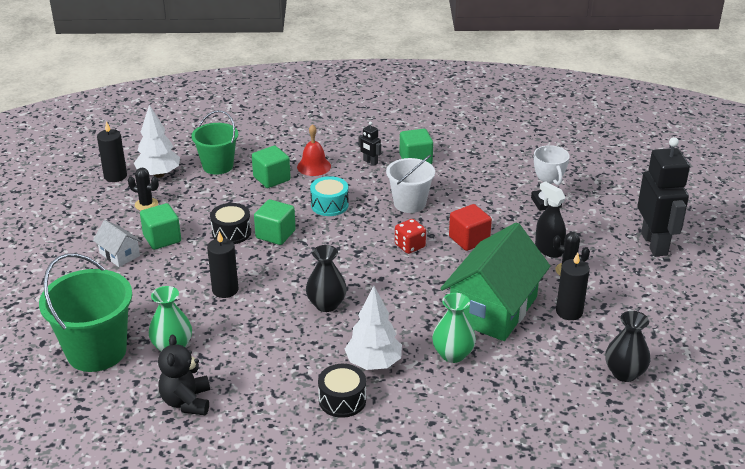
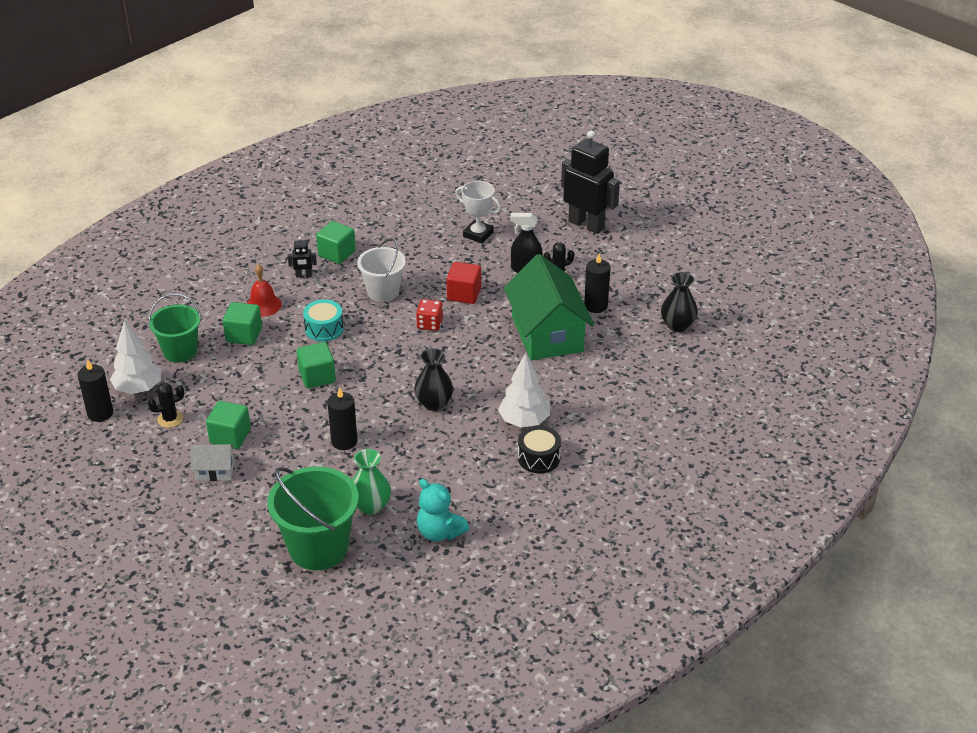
camera: 45 degrees left, 5 degrees up
black teddy bear [158,335,210,415] -> turquoise teddy bear [417,479,469,541]
black drum [210,203,251,244] -> none
green vase [432,293,476,363] -> none

